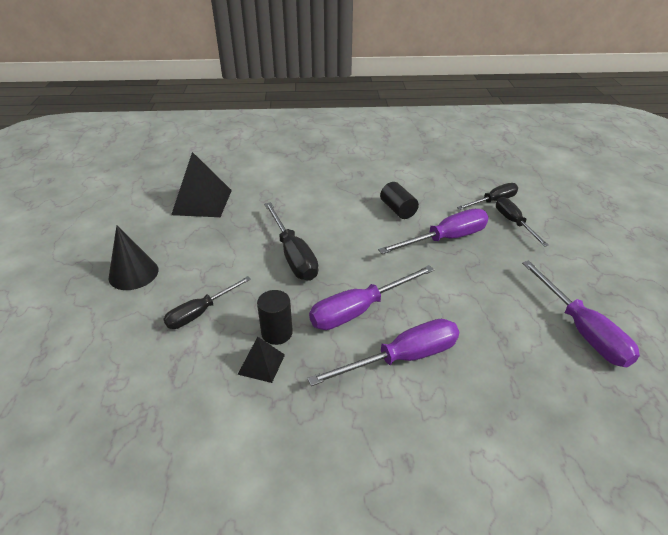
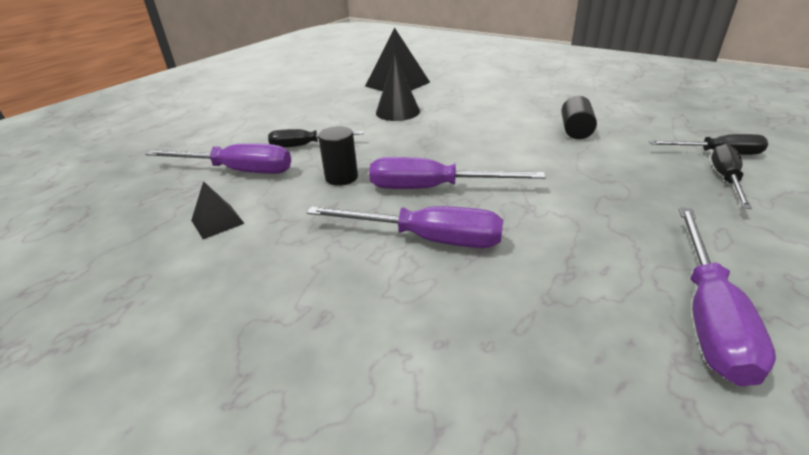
camera: 40 degrees right, 5 degrees down
black cone [109,225,159,290] -> black cone moved to [376,55,420,121]
black pyramid [237,337,285,383] -> black pyramid moved to [191,181,245,239]
black screwdriver [264,202,318,281] -> none
purple screwdriver [378,209,489,254] -> purple screwdriver moved to [145,143,291,174]

